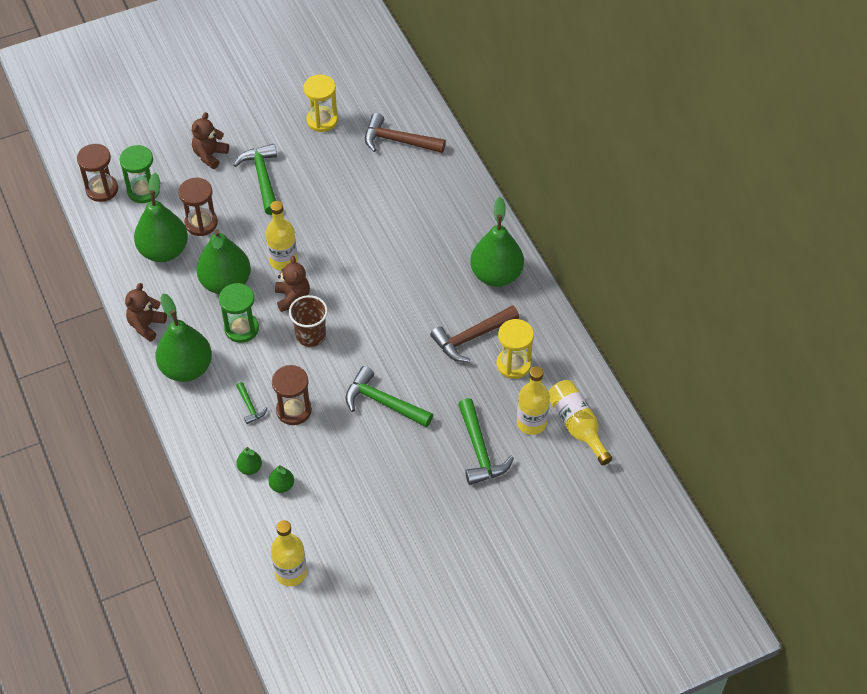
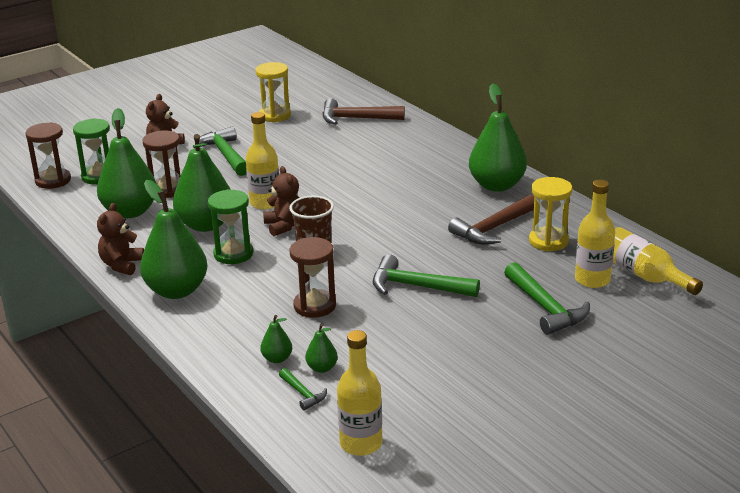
camera: 10 degrees left, 25 degrees down
green hammer [236,382,267,424] -> green hammer moved to [279,368,327,411]

